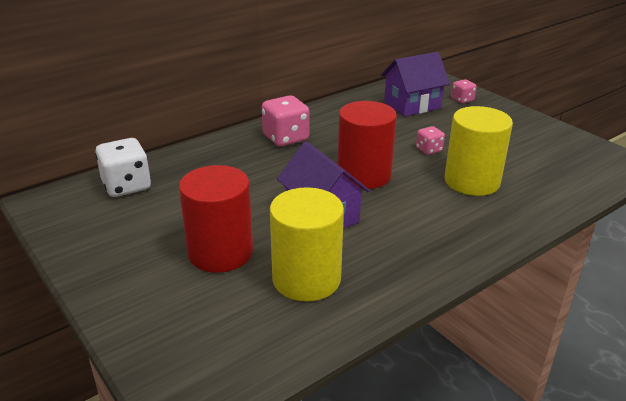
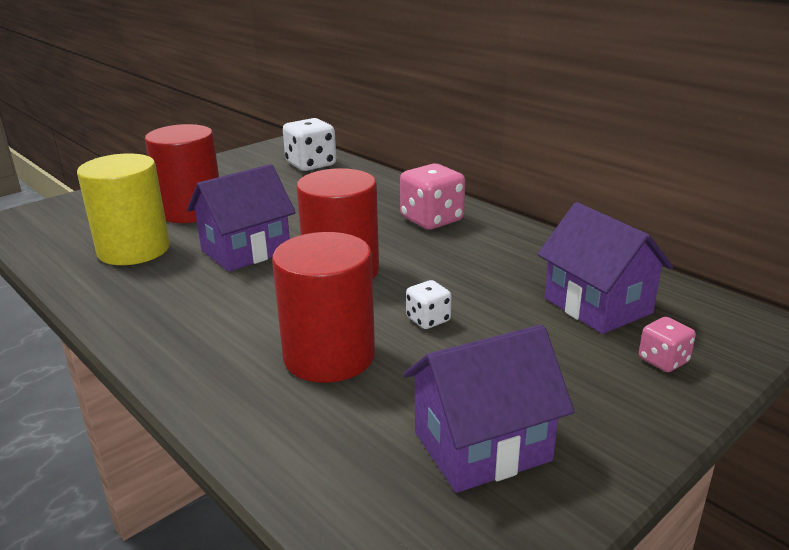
camera: 85 degrees right, 5 degrees down
pink dice [416,126,445,155] -> white dice [406,280,451,329]
yellow cylinder [445,106,513,196] -> red cylinder [272,232,375,383]
none -> purple house [403,325,574,493]

